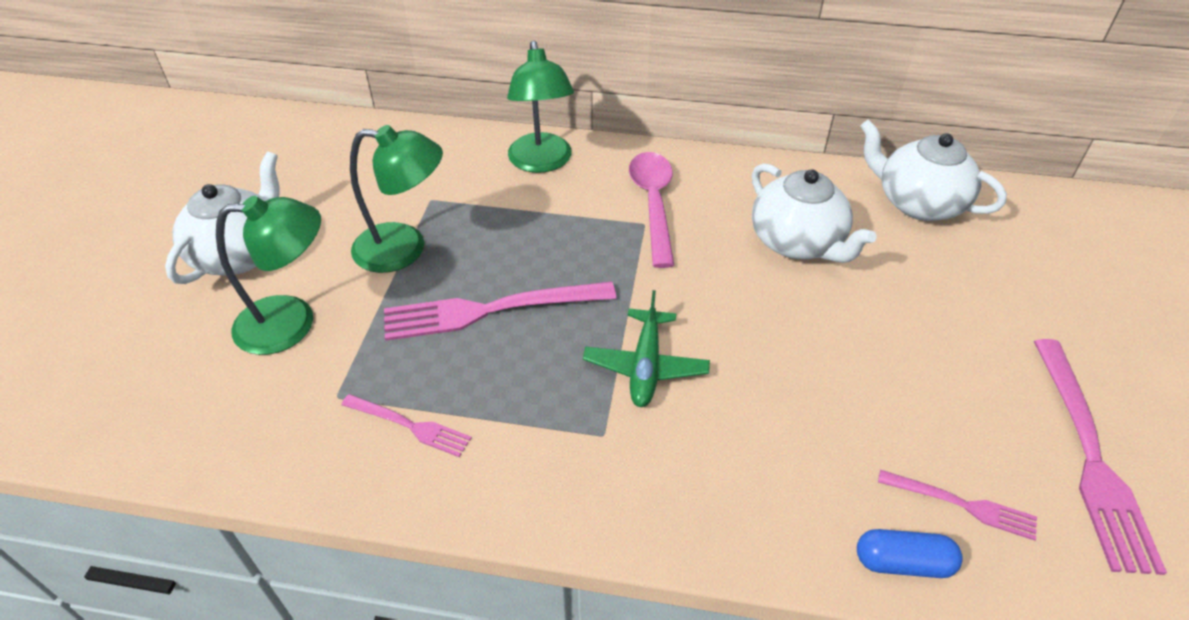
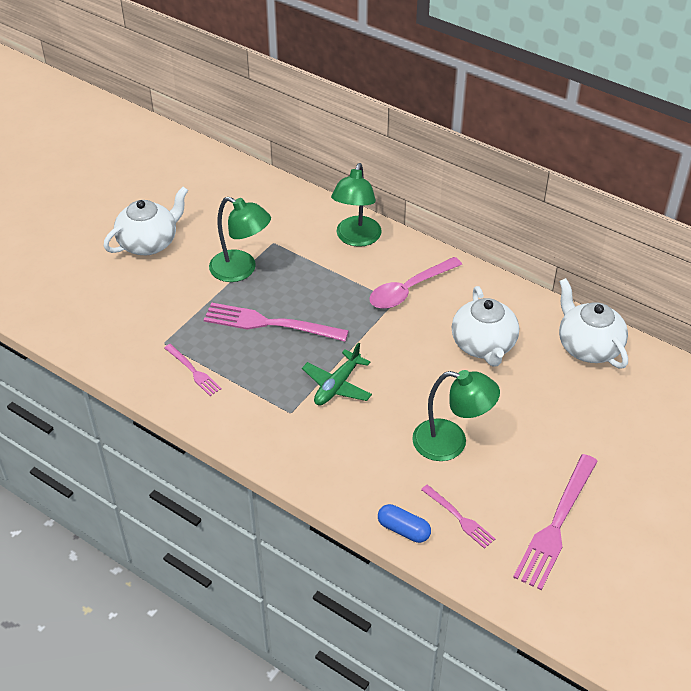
camera: 25 degrees right, 0 degrees up
green lamp [216,196,321,355] -> green lamp moved to [412,370,500,461]
pink spoon [629,152,674,268] -> pink spoon turned 150 degrees counterclockwise [369,257,462,309]

